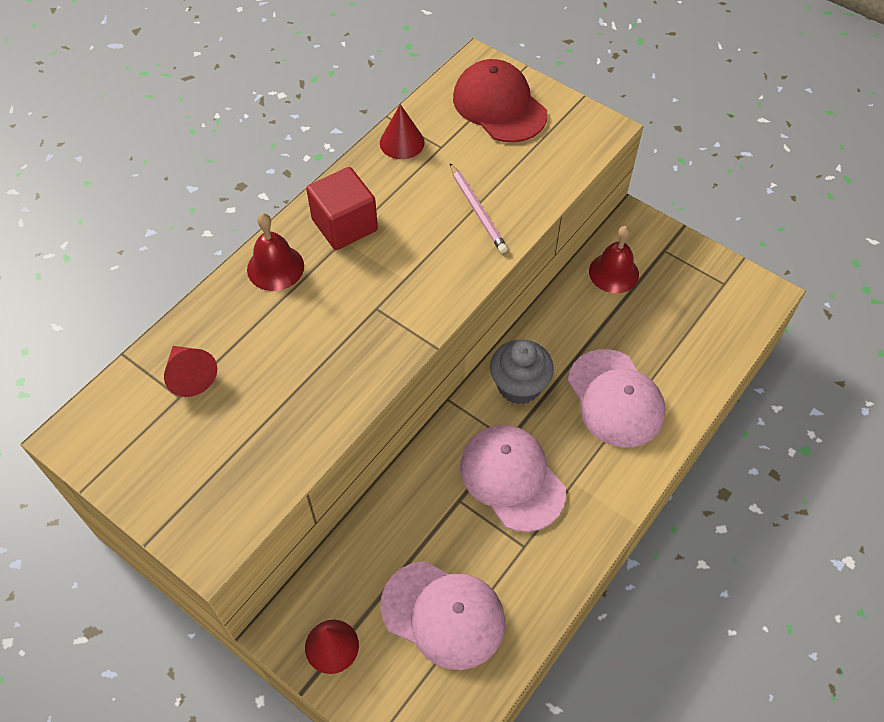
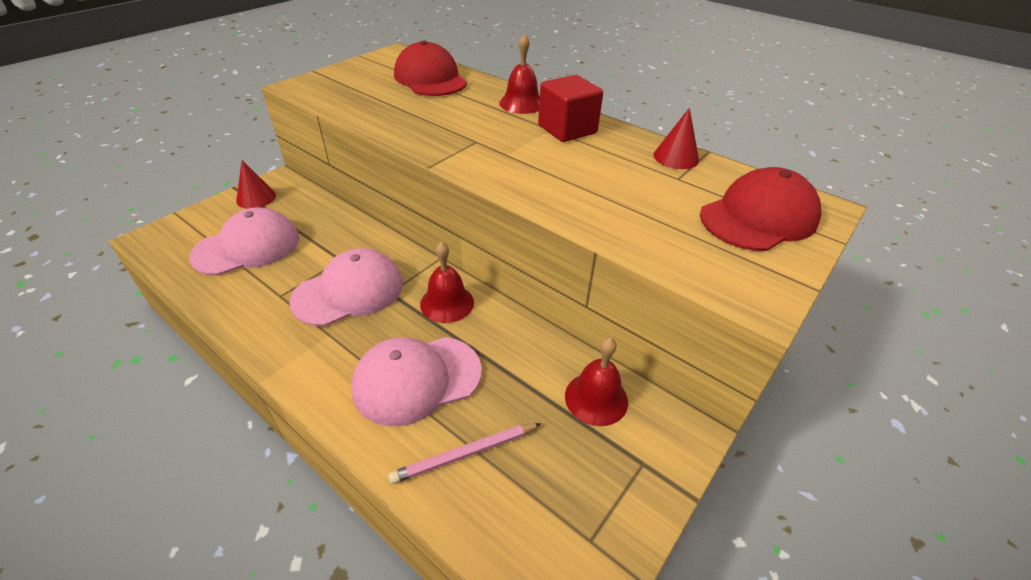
camera: 90 degrees right, 15 degrees down
red cone [164,346,217,397] -> red cap [394,41,467,96]
pink cap [380,561,505,670] -> pink cap turned 150 degrees counterclockwise [189,208,299,276]
pink pencil [450,163,508,253] -> pink pencil moved to [389,423,541,484]
grey cupcake [490,339,554,404] -> red bell [420,241,474,323]

